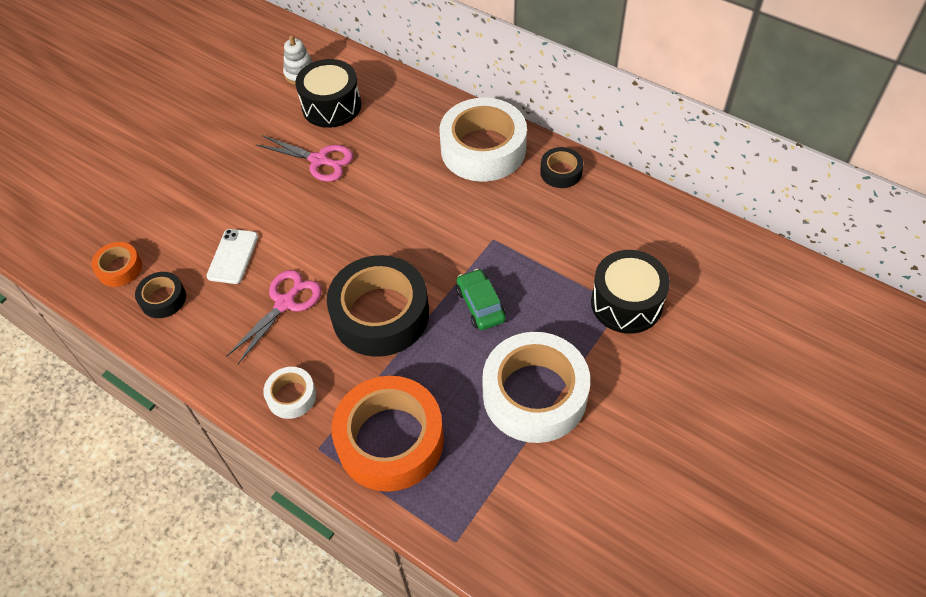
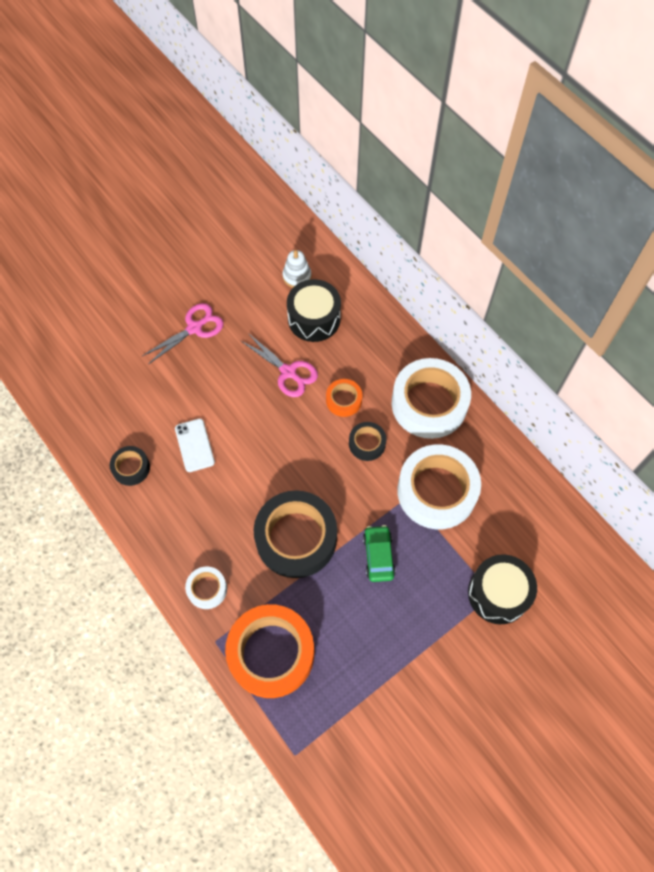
camera: 15 degrees right, 10 degrees up
orange tape [91,242,142,287] -> orange tape moved to [326,379,362,417]
white phone [206,229,258,284] -> white phone turned 45 degrees counterclockwise [175,419,215,472]
pink scissors [226,270,322,364] -> pink scissors moved to [142,303,224,364]
white tape [482,332,590,443] -> white tape moved to [397,444,481,529]
black tape [540,147,583,188] -> black tape moved to [349,422,386,461]

